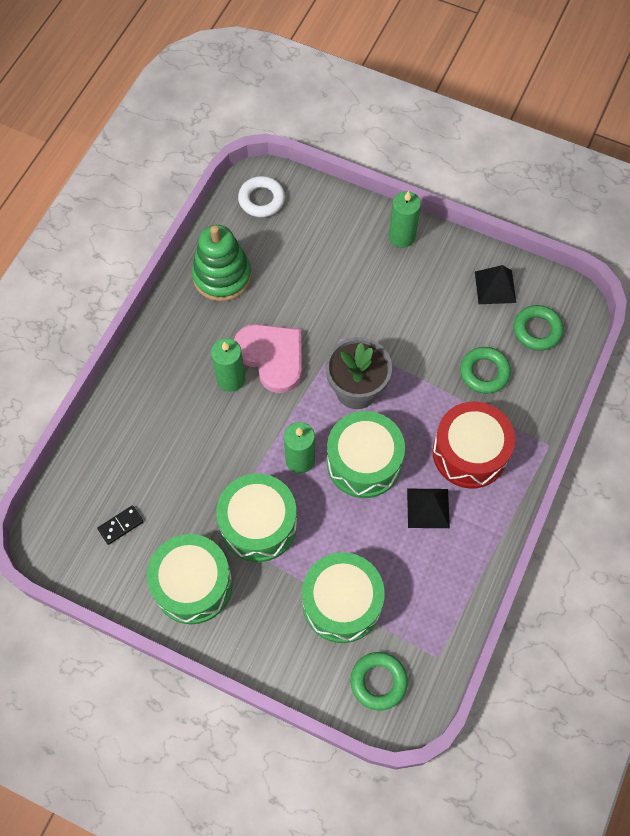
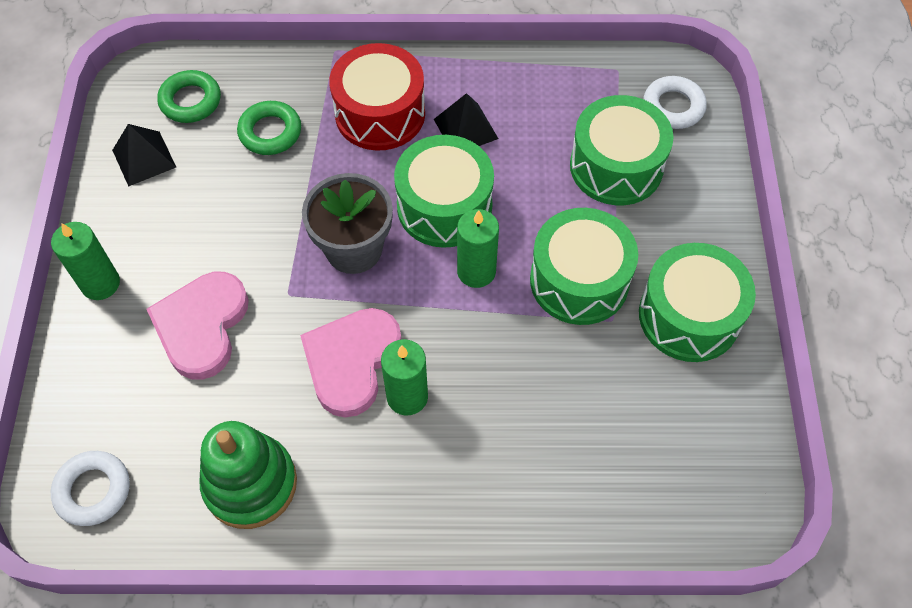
camera: 115 degrees left, 5 degrees down
black domino [97,505,144,545] -> none
green ring [351,652,408,710] -> white ring [643,76,707,129]
none -> pink heart [146,272,249,380]

